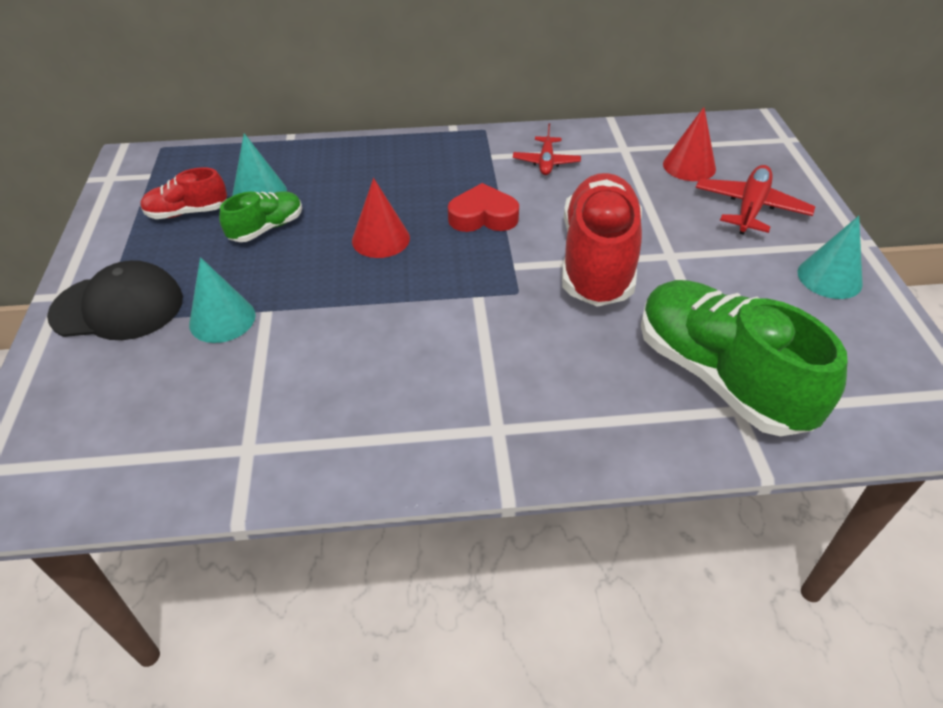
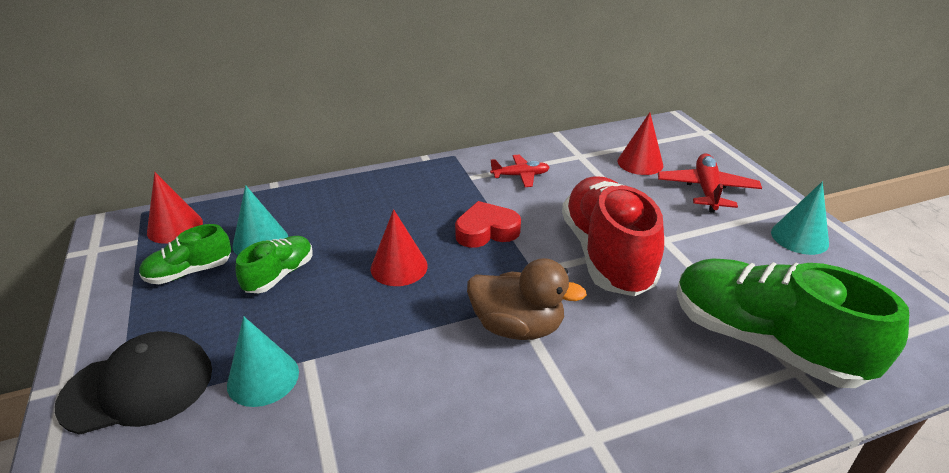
camera: 15 degrees left, 10 degrees down
red shoe [141,167,227,219] -> green shoe [139,224,231,284]
red plane [513,123,581,175] -> red plane turned 90 degrees counterclockwise [490,155,550,187]
none -> red cone [147,172,203,244]
none -> brown duck [467,258,587,340]

